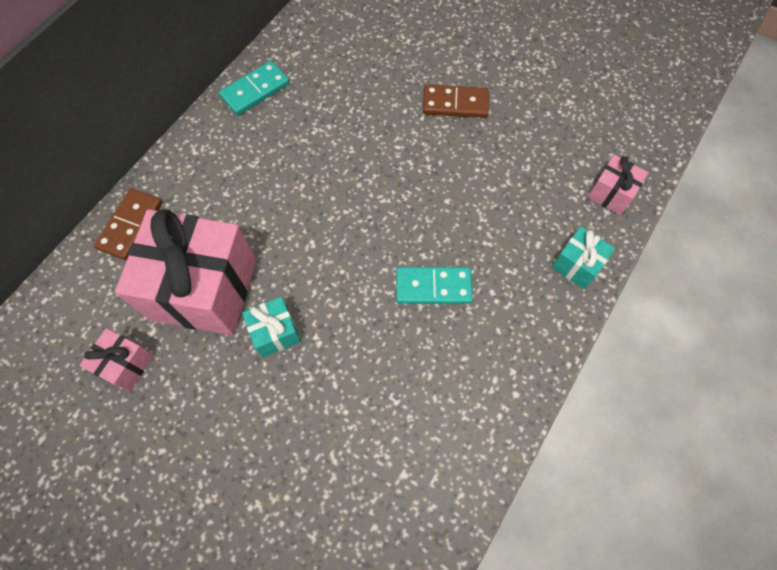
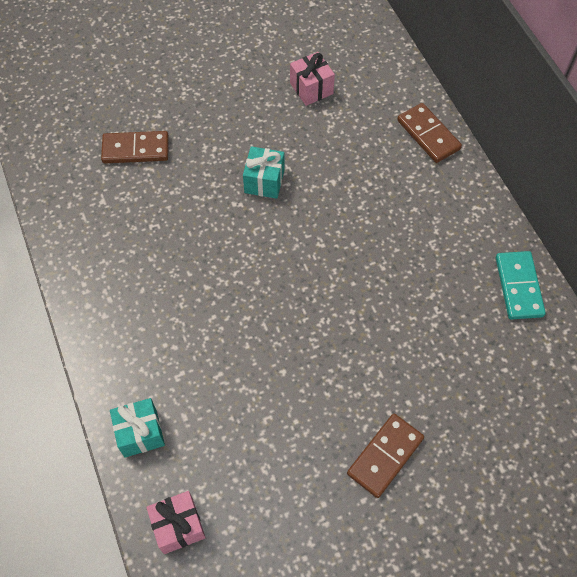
camera: 125 degrees right, 5 degrees down
pink gift [115,209,256,335] -> none
turquoise domino [396,267,473,304] -> none
none -> brown domino [101,131,169,163]

